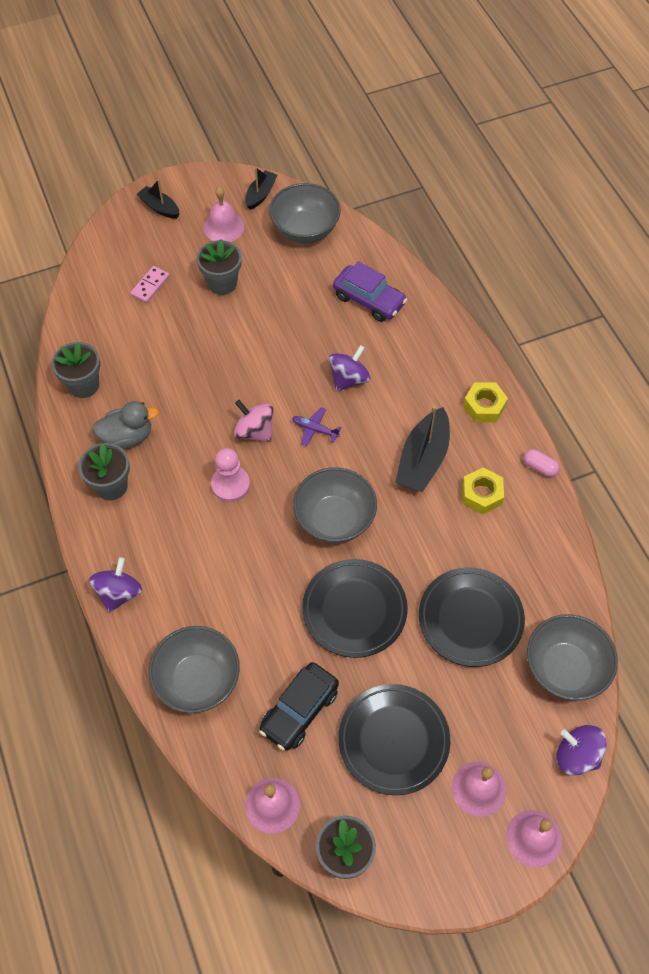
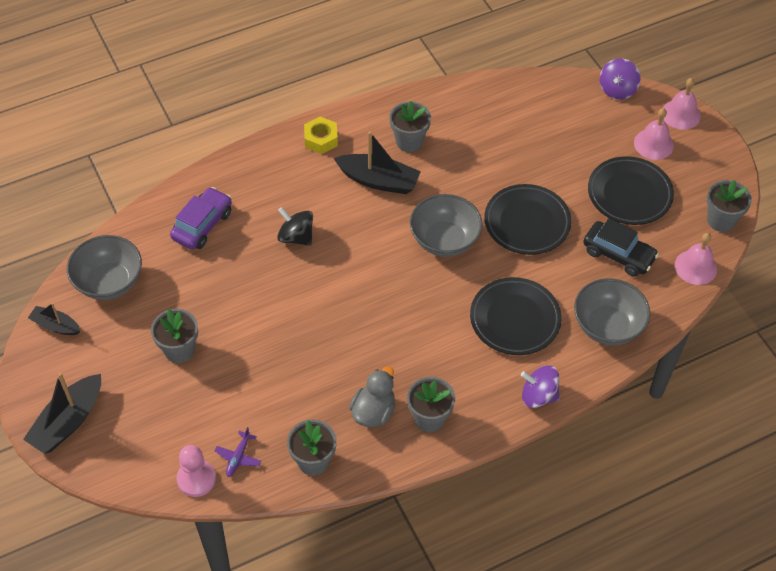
camera: 95 degrees left, 5 degrees down
grey duck [92,401,159,450] -> grey duck turned 45 degrees clockwise [349,366,395,427]
pink domino [130,266,170,303] -> none
black boat [136,179,179,219] -> black boat [23,373,101,454], size x1.69
pink bell [203,187,245,242] -> none
pink pawn [211,448,250,502] -> pink pawn moved to [177,445,216,497]
pink spinning top [234,400,274,442] -> none
purple plane [292,407,341,446] -> purple plane moved to [215,427,261,477]
purple spinning top [329,345,370,391] -> black spinning top [277,207,313,246]
black plate [419,567,525,667] -> black plate moved to [470,277,562,355]
yellow nut [462,467,504,515] -> grey flower pot [389,101,431,152]
pink capsule [523,449,560,477] -> none
grey bowl [527,614,618,701] -> none

